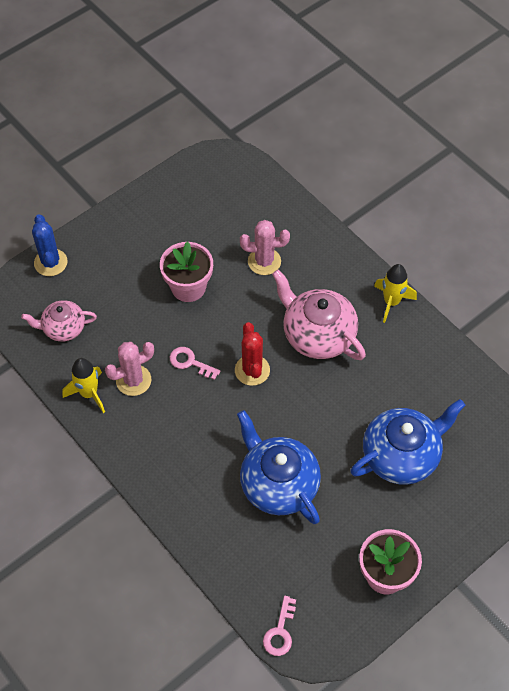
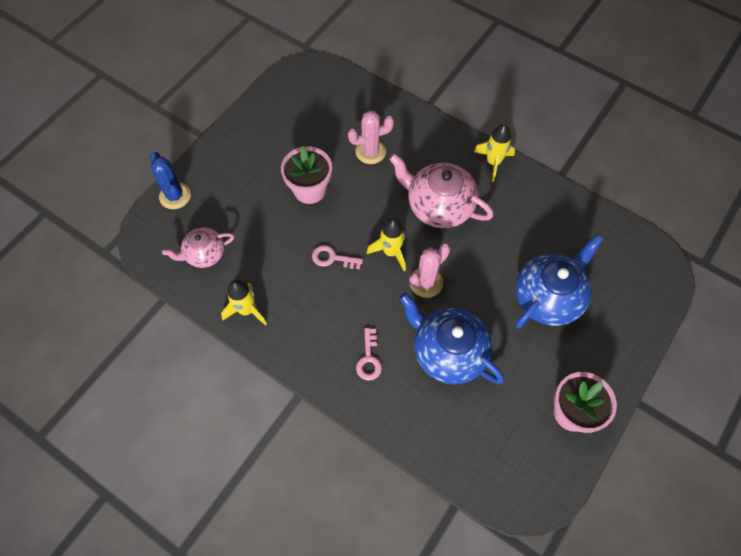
camera: 15 degrees left, 5 degrees up
pink cactus [105,342,154,396] -> pink cactus moved to [409,244,450,298]
red cactus [235,322,270,386] -> yellow rocket [367,218,406,271]
pink key [263,596,296,656] -> pink key moved to [356,328,382,381]

